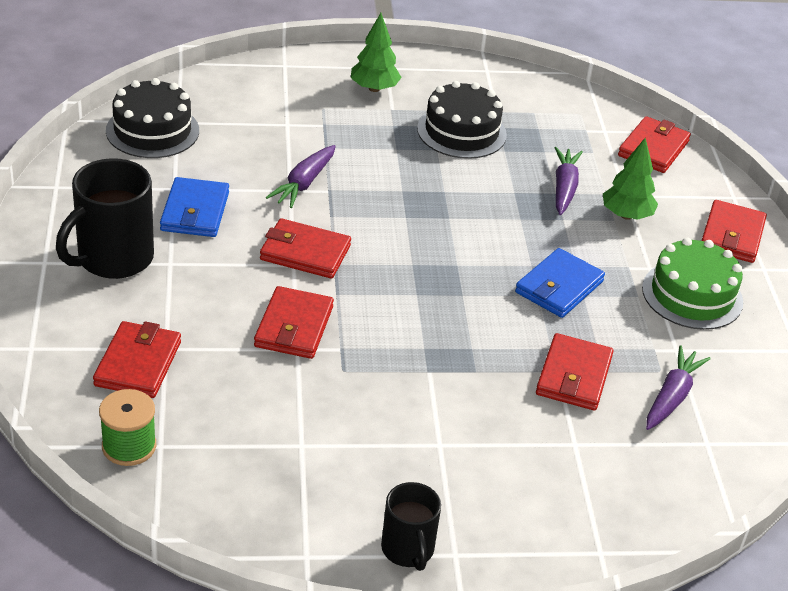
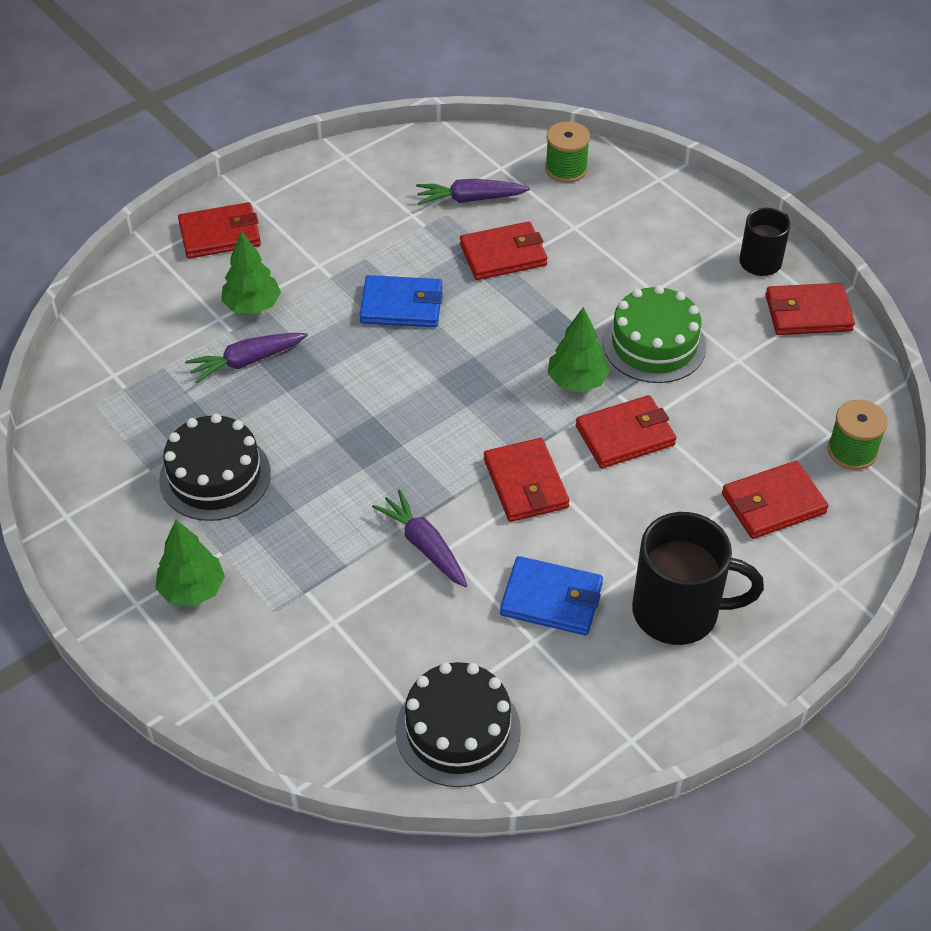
camera: 120 degrees left, 10 degrees up
blue wallet [160,177,229,237] -> blue wallet turned 45 degrees clockwise [500,556,603,635]
purple carrot [266,145,336,208] -> purple carrot turned 120 degrees counterclockwise [372,489,468,587]
red wallet [618,116,691,173] -> red wallet moved to [765,283,855,335]
green cake [642,237,743,330] -> green cake moved to [603,285,706,383]
none -> green spool [545,121,590,183]
none -> green tree [547,307,610,392]

